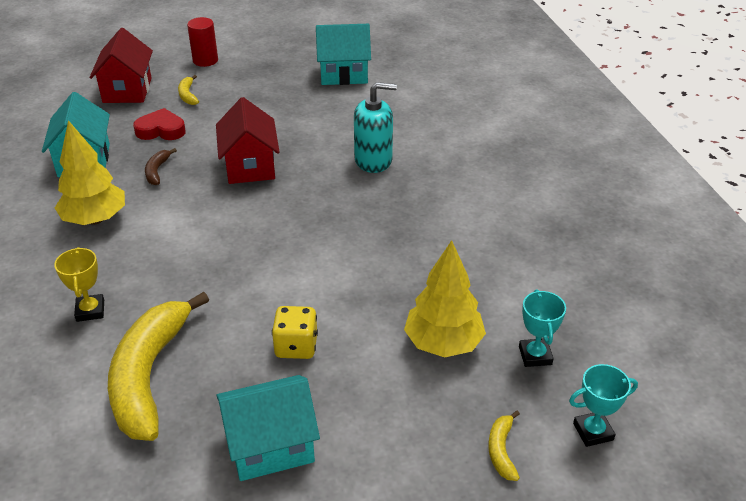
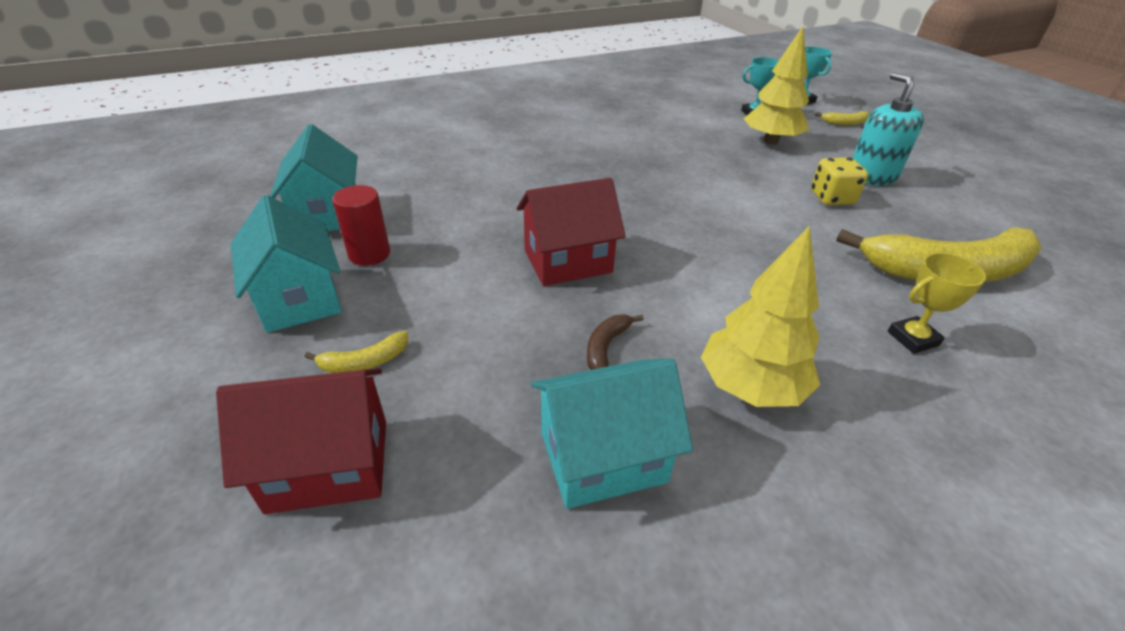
camera: 100 degrees left, 0 degrees up
red heart [133,108,186,140] -> none
brown banana [145,148,177,185] -> brown banana turned 120 degrees clockwise [587,314,644,370]
red cylinder [187,17,218,67] -> red cylinder moved to [332,185,390,266]
turquoise house [216,375,320,481] -> turquoise house moved to [231,195,342,333]
turquoise soap dispenser [354,82,397,173] -> turquoise soap dispenser moved to [852,72,924,185]

